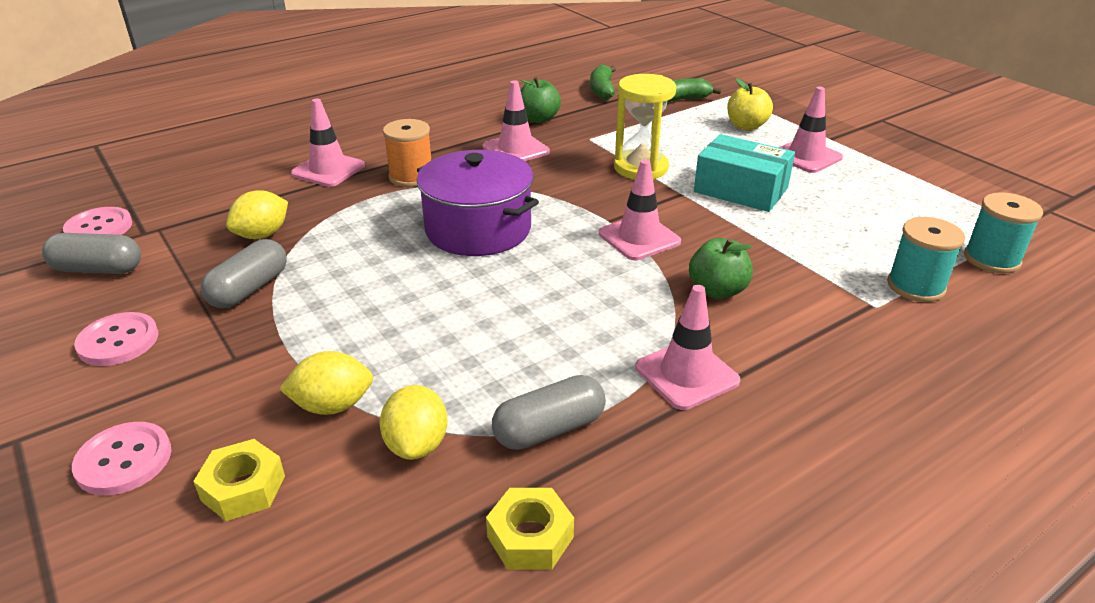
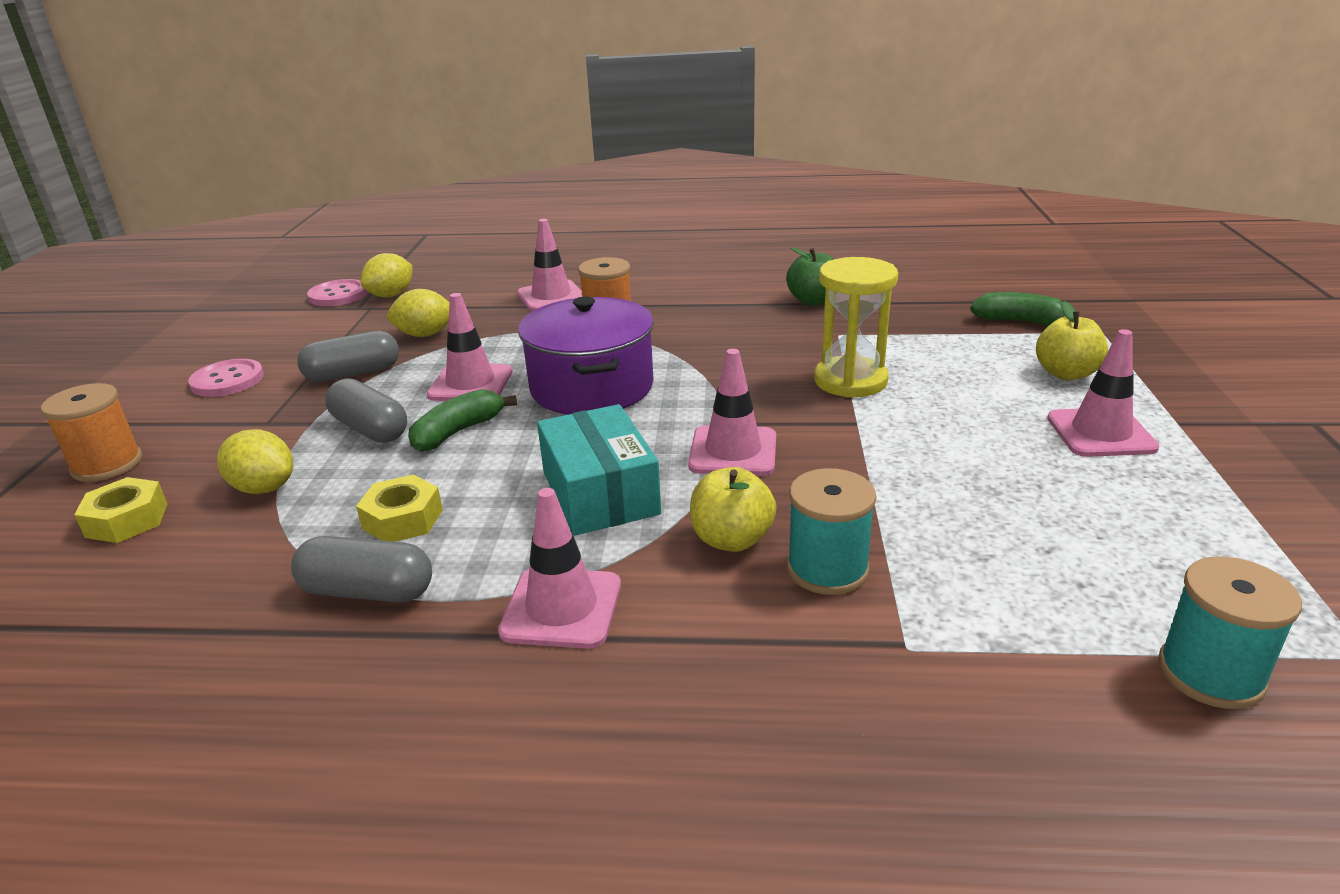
camera: 40 degrees right, 5 degrees down
grey capsule [42,233,141,274] -> grey capsule moved to [325,378,407,443]
pink button [72,422,172,495] -> orange spool [41,383,142,482]
yellow lemon [379,385,448,460] -> yellow lemon moved to [360,253,413,297]
pink traffic cone [483,80,550,161] -> pink traffic cone moved to [427,293,513,401]
yellow nut [486,488,574,570] -> yellow nut moved to [356,475,443,542]
green banana [590,64,616,100] -> green banana moved to [408,389,517,452]
green apple [689,238,753,299] -> yellow apple [690,467,776,552]
turquoise box [694,134,795,212] -> turquoise box moved to [537,404,661,536]
turquoise spool [887,217,965,302] -> turquoise spool moved to [787,468,876,595]

